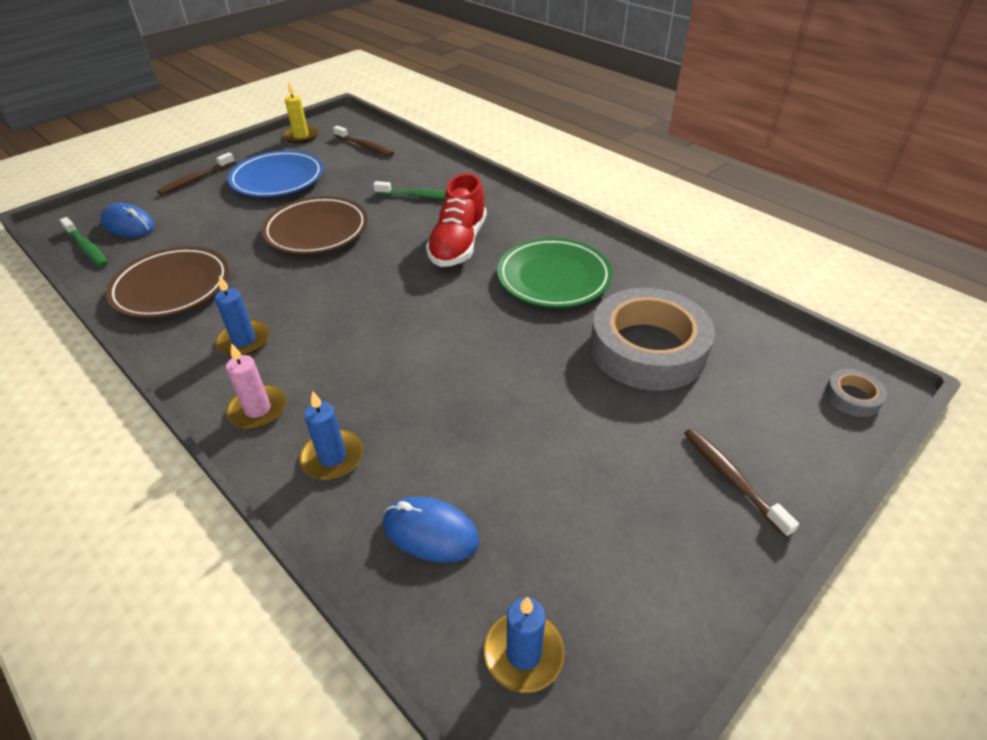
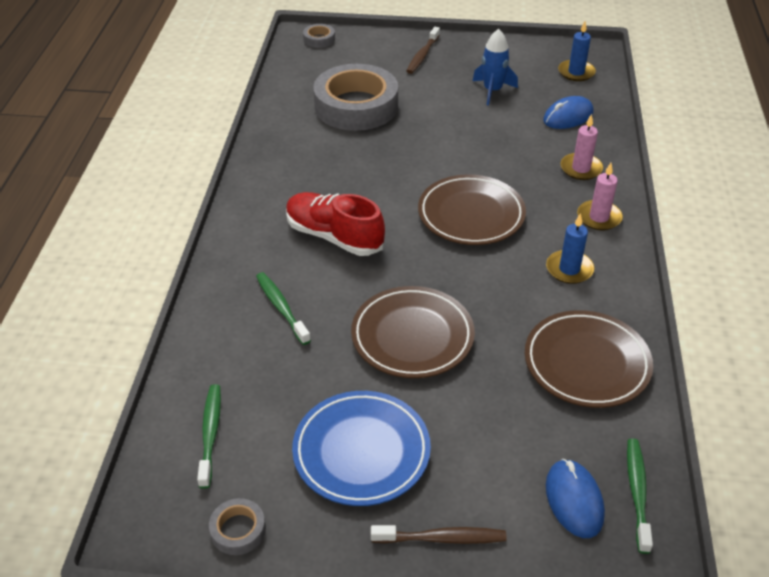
camera: 130 degrees left, 0 degrees up
yellow candle [283,83,318,143] -> grey tape [209,498,266,555]
blue candle [299,391,363,480] -> pink candle [561,114,603,180]
brown toothbrush [333,125,394,156] -> green toothbrush [197,384,221,489]
blue mouse [383,496,480,563] -> blue mouse turned 75 degrees clockwise [543,96,594,129]
red shoe [426,173,487,267] -> red shoe turned 120 degrees counterclockwise [286,192,385,256]
green plate [497,238,612,308] -> none
none -> brown plate [418,175,526,245]
none -> blue rocket [473,29,518,105]

